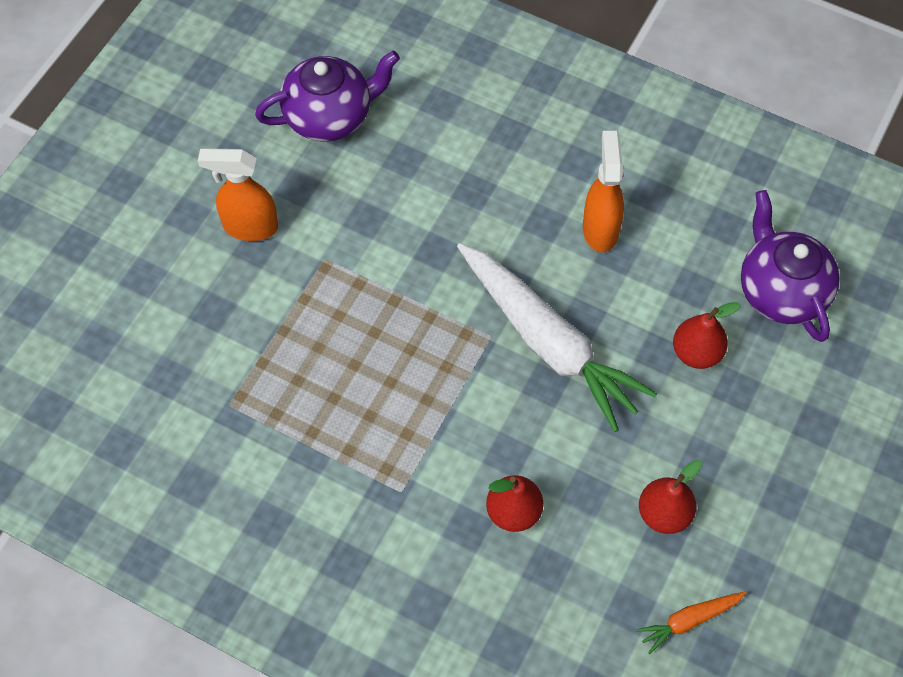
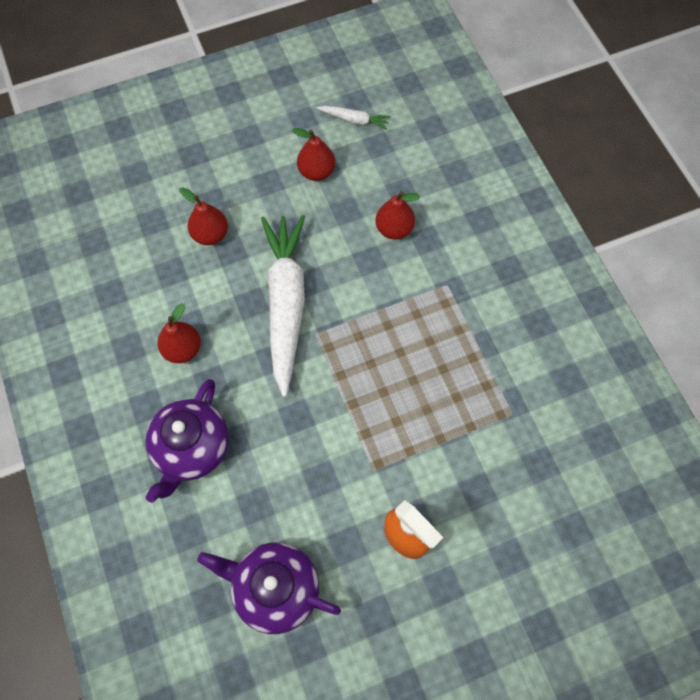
camera: 140 degrees left, 5 degrees up
orange spray bottle [583,131,624,252] -> red pear [157,303,201,363]
orange carrot [636,591,746,654] -> white carrot [317,106,391,130]
purple teapot [741,190,840,342] -> purple teapot moved to [145,379,229,503]

